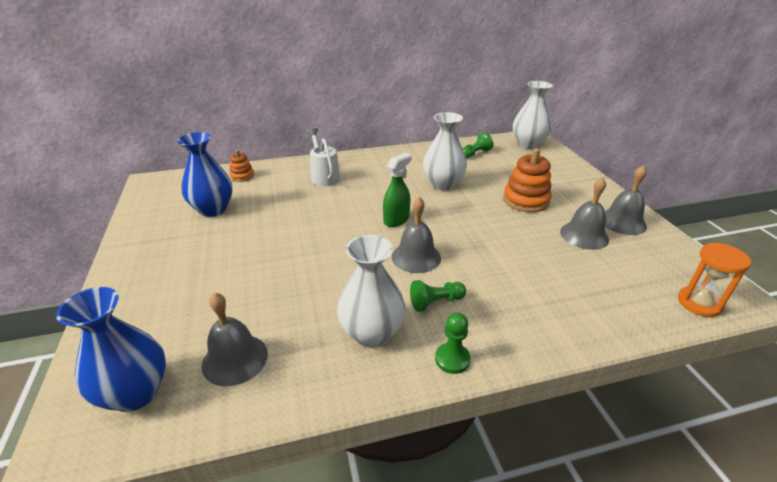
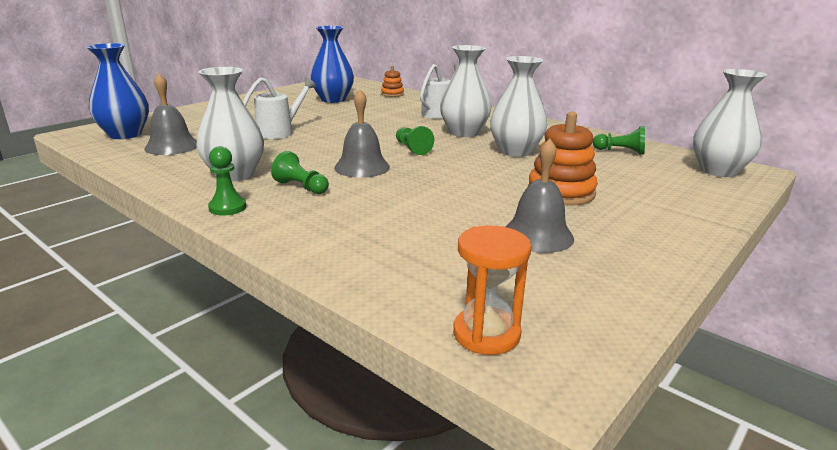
camera: 55 degrees right, 10 degrees down
green spray bottle [383,153,412,227] -> green pawn [396,126,434,155]
grey bell [605,165,647,235] -> none
none -> white watering can [243,77,317,139]
none -> white vase [440,45,492,137]

